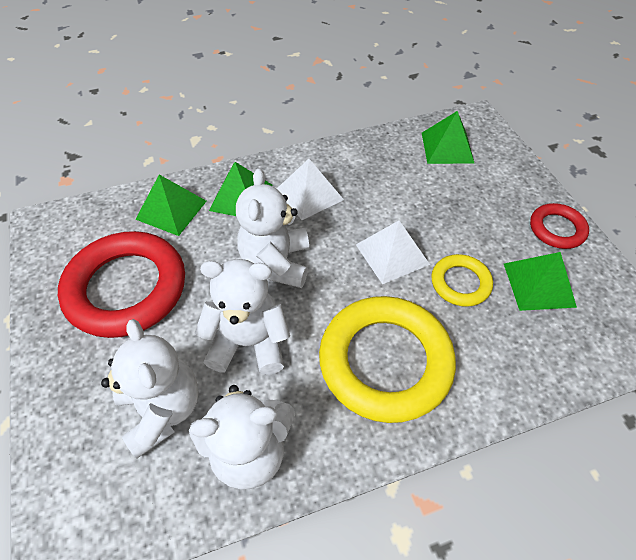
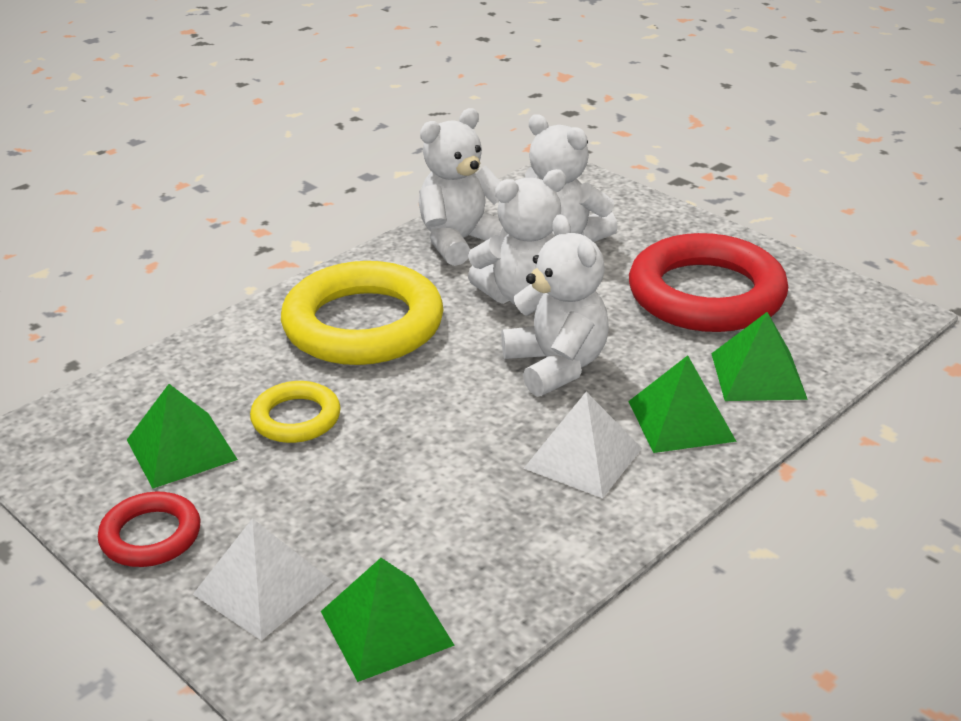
camera: 155 degrees right, 20 degrees down
white pyramid [356,221,430,284] -> white pyramid moved to [193,518,333,641]

